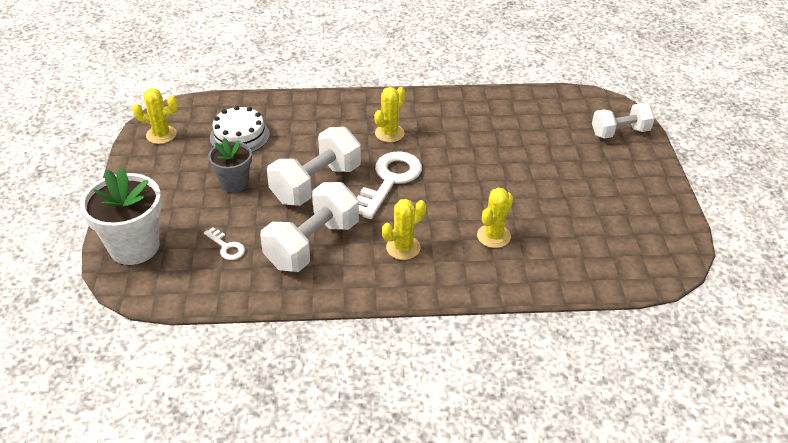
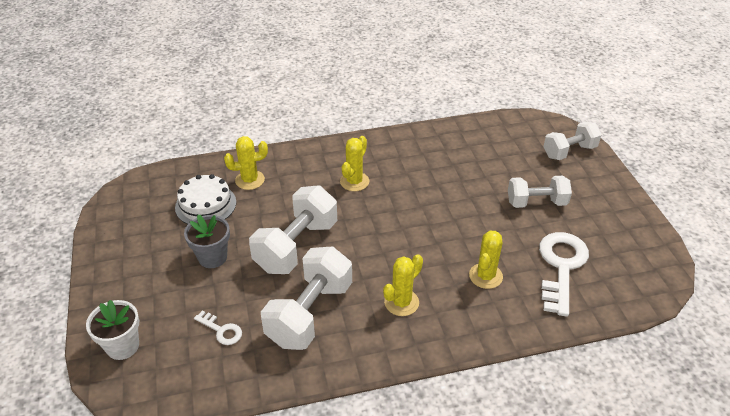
camera: 10 degrees left, 0 degrees up
white flower pot [80,167,162,265] -> white flower pot [86,300,139,360], size x0.62
yellow cactus [132,88,178,144] -> yellow cactus moved to [224,136,268,190]
white key [357,151,422,219] -> white key moved to [539,232,589,317]
none -> white dumbbell [508,176,572,208]

